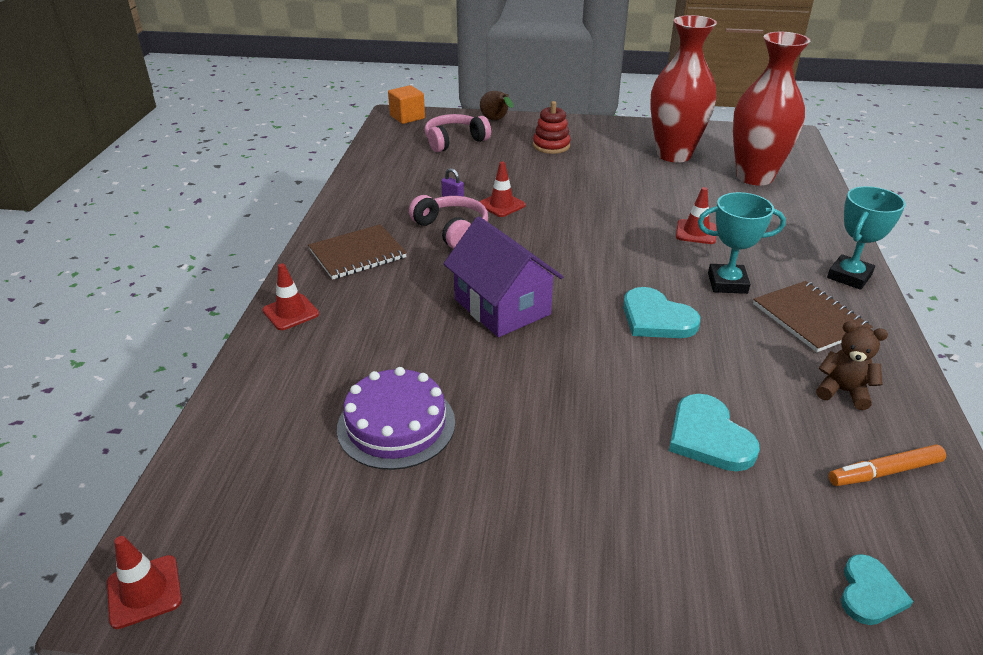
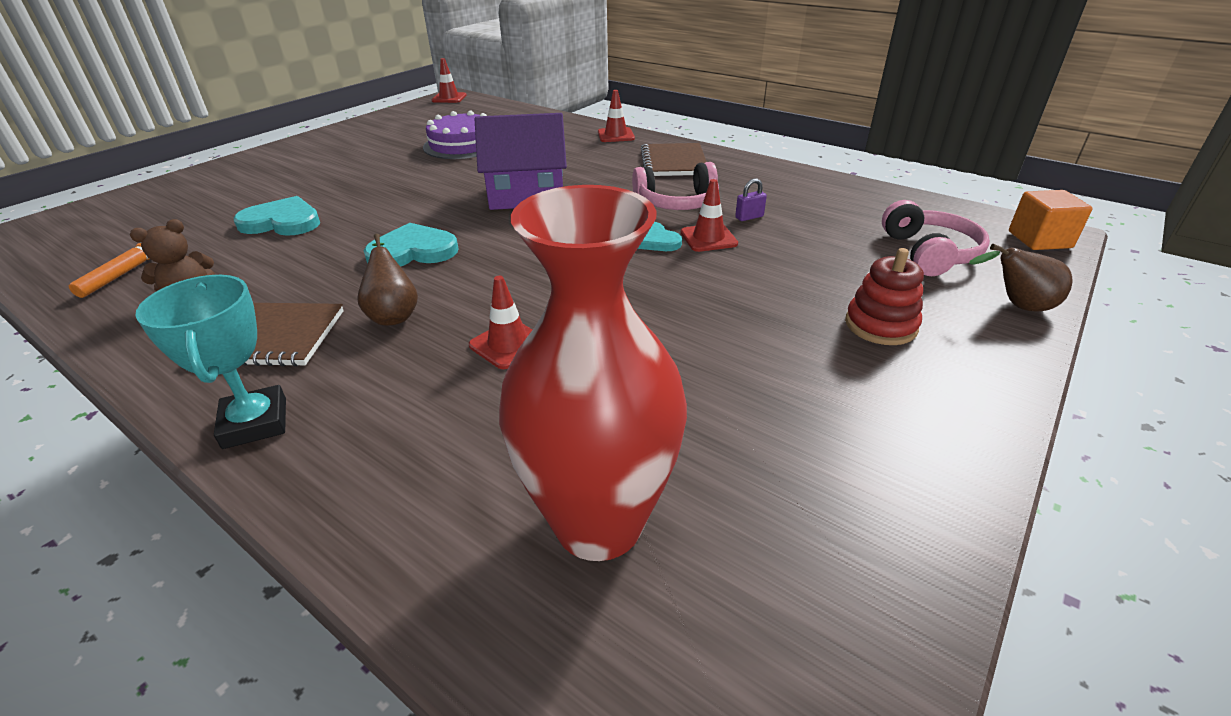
camera: 120 degrees right, 0 degrees up
red vase [650,15,717,162] -> none
turquoise trophy [698,192,786,294] -> brown pear [357,234,418,326]
turquoise heart [841,554,914,625] -> turquoise heart moved to [638,222,682,251]

